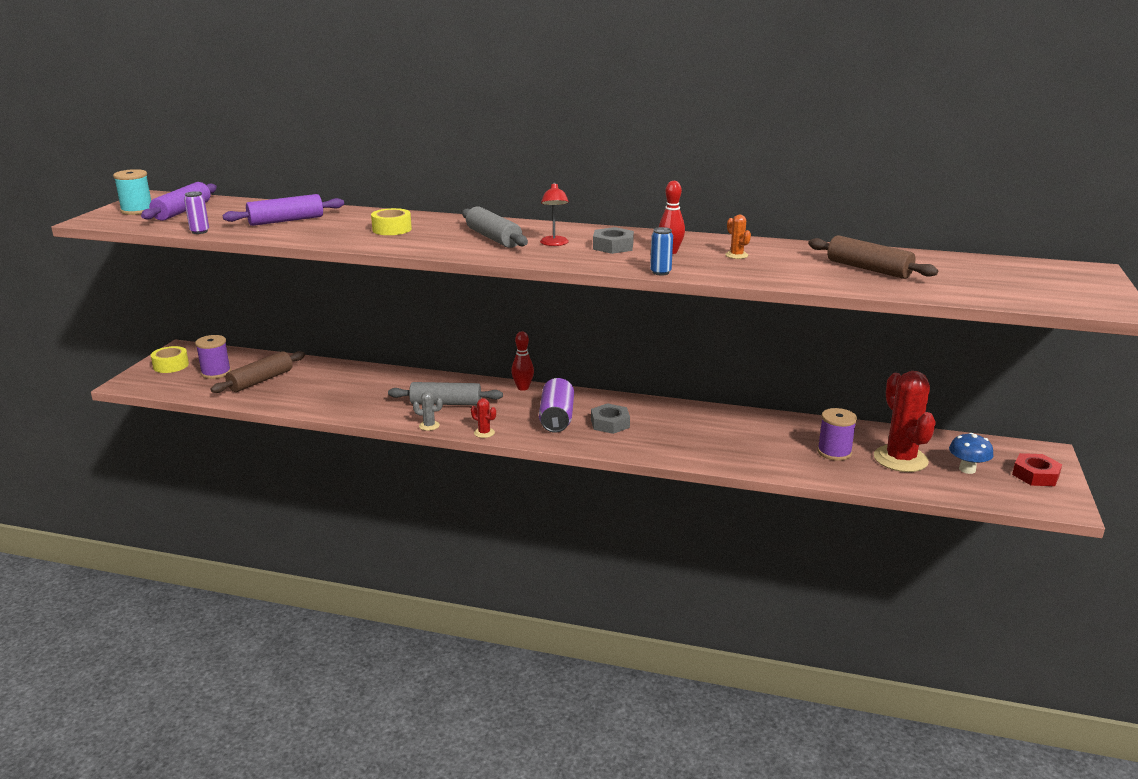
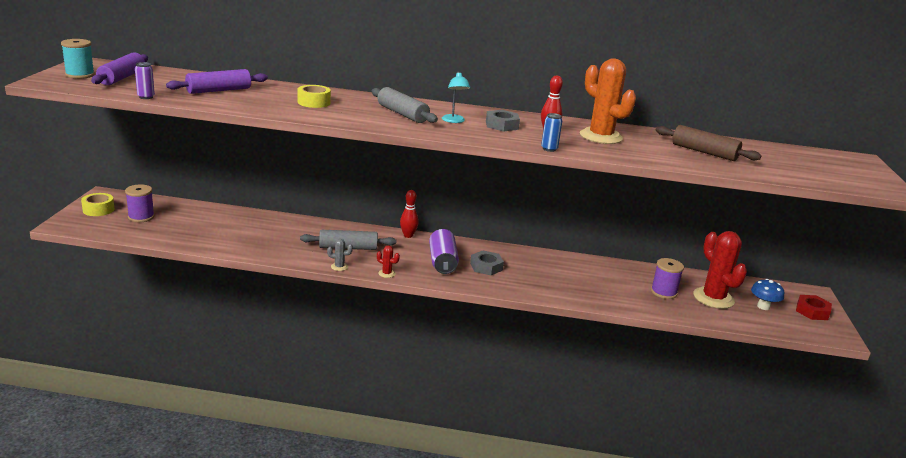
camera: 10 degrees left, 0 degrees up
brown rolling pin [211,351,305,393] -> none
red lamp [540,183,569,246] -> turquoise lamp [442,71,471,123]
orange cactus [725,215,751,259] -> orange cactus [580,58,636,144], size x2.39

